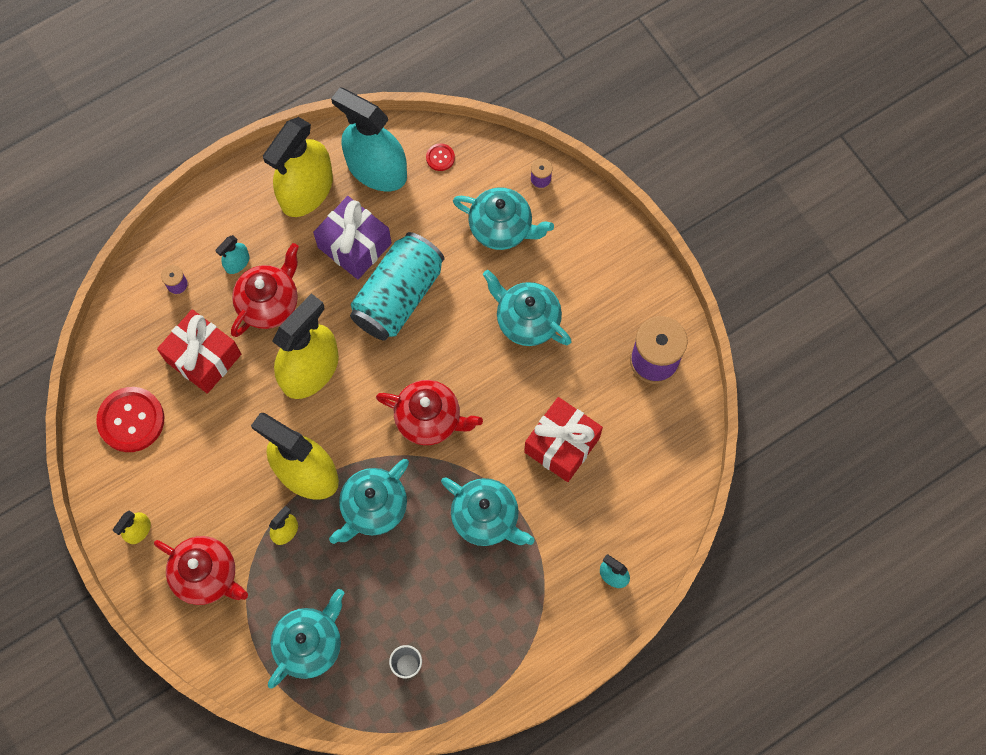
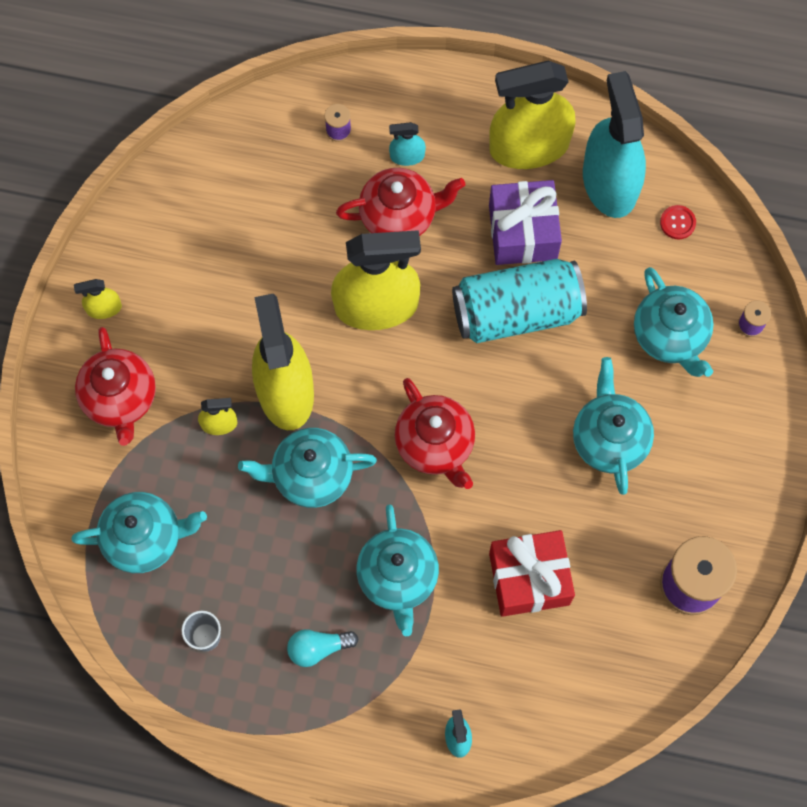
camera: 45 degrees right, 0 degrees up
red button [96,387,164,452] -> none
red gift [157,309,241,394] -> none
none -> turquoise light bulb [287,629,358,667]

